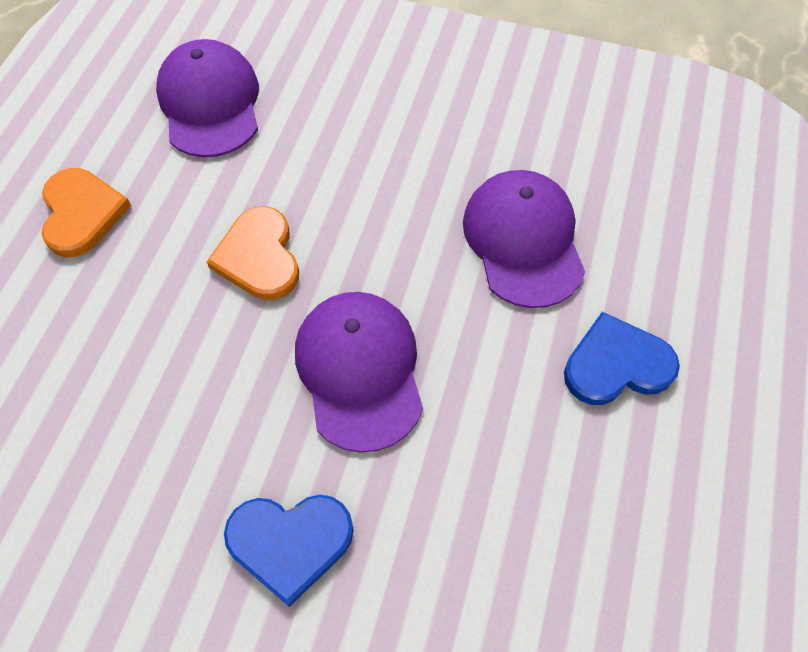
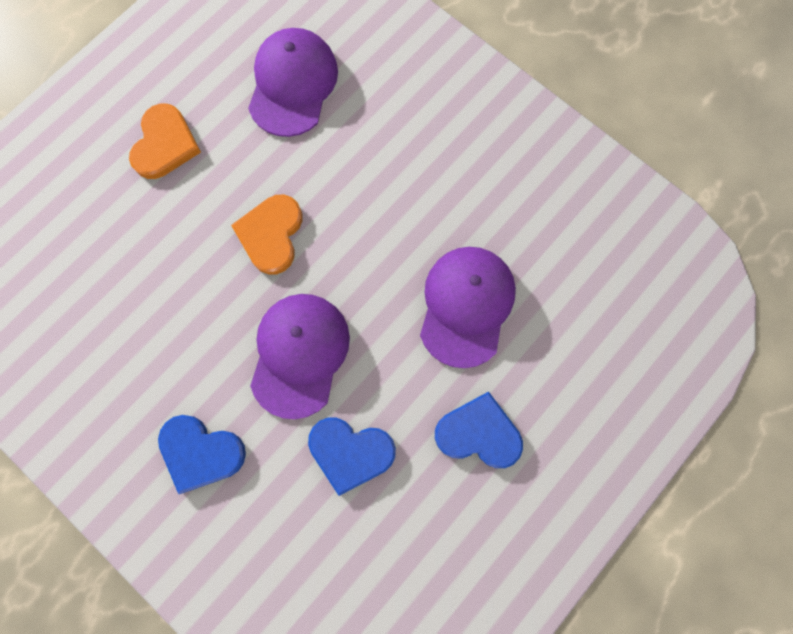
camera: 25 degrees right, 15 degrees up
none -> blue heart [308,417,396,496]

